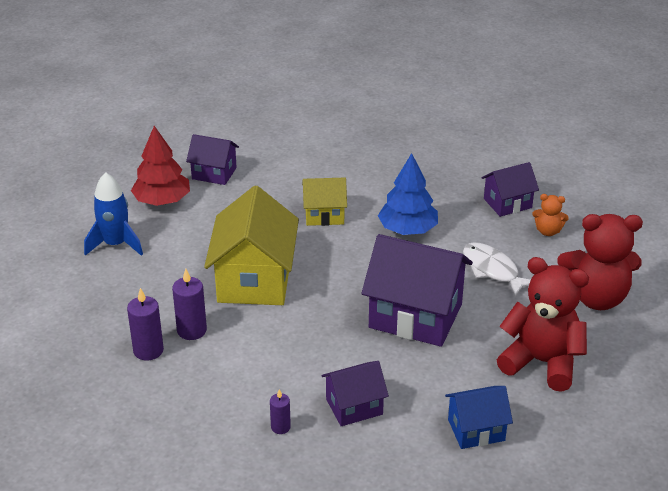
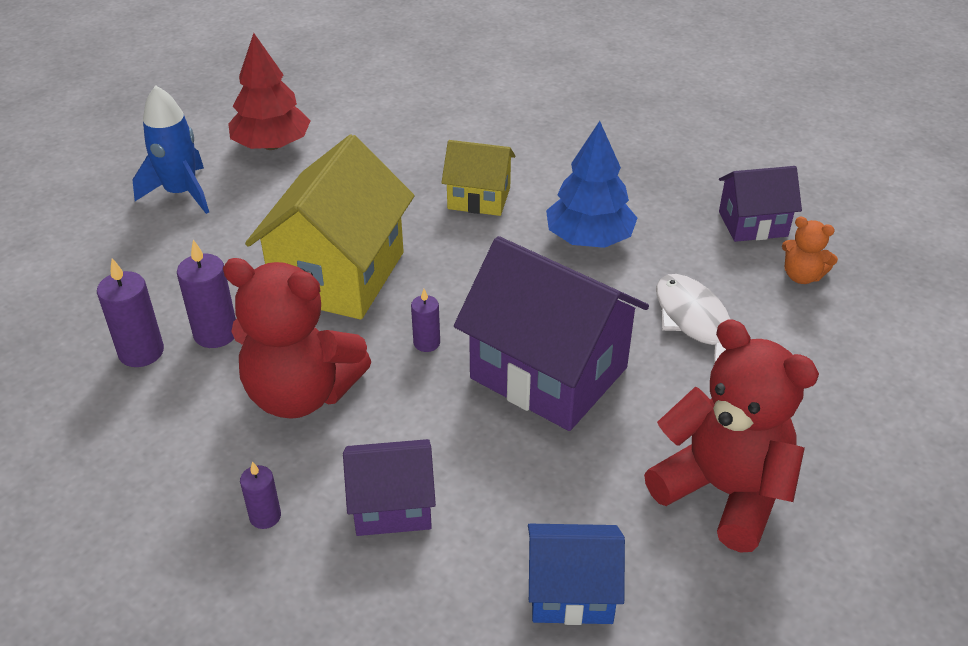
camera: 15 degrees right, 5 degrees up
purple house [186,134,239,185] -> none
red teddy bear [558,214,643,310] -> red teddy bear moved to [223,258,371,419]
none -> purple candle [411,289,440,352]

